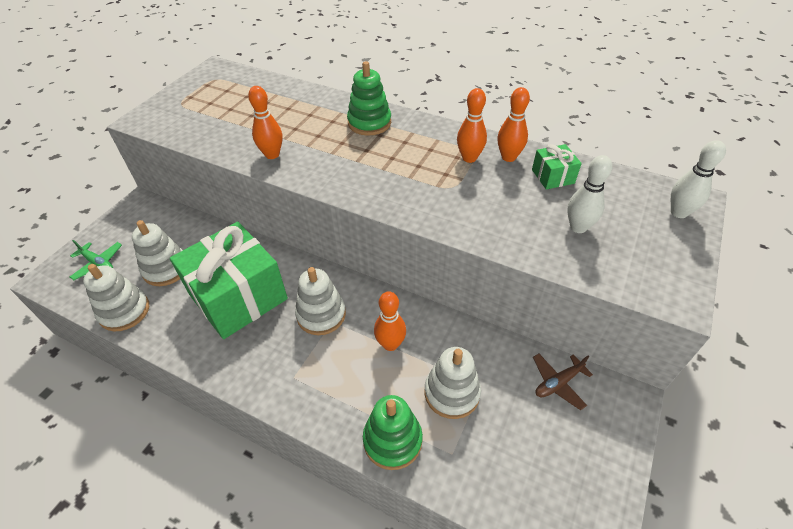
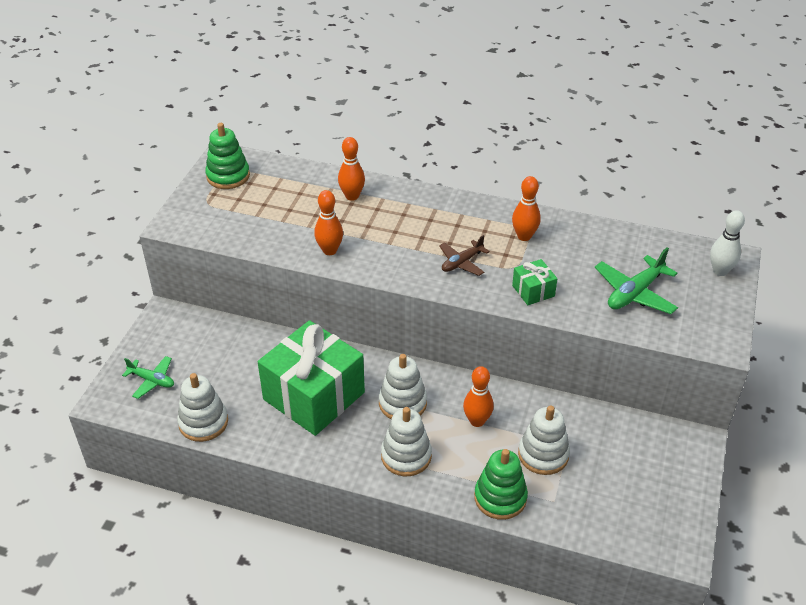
camera: 10 degrees left, 5 degrees down
white stacking toy [132,220,183,286] -> white stacking toy moved to [381,407,432,476]
green stacking toy [347,61,391,136] -> green stacking toy moved to [205,123,250,189]
orange bowling pin [497,87,530,162] -> orange bowling pin moved to [338,137,365,201]
green gift [532,144,582,190] -> green gift moved to [512,259,557,305]
brown plane [533,353,593,410] -> brown plane moved to [439,235,490,276]
white bowling pin [567,155,612,233] -> green plane [595,248,678,314]

